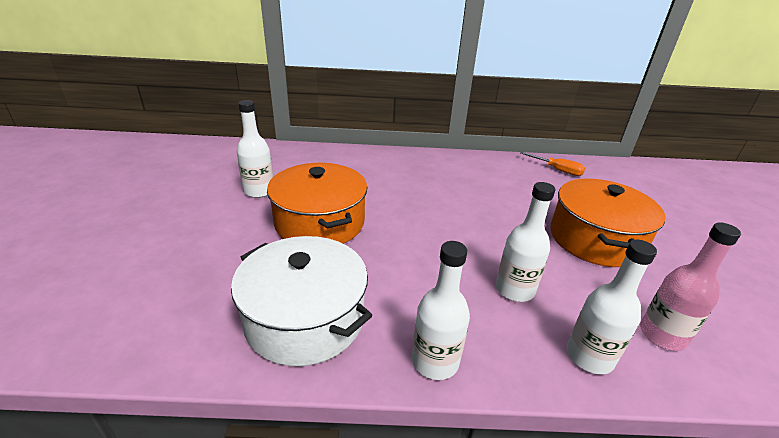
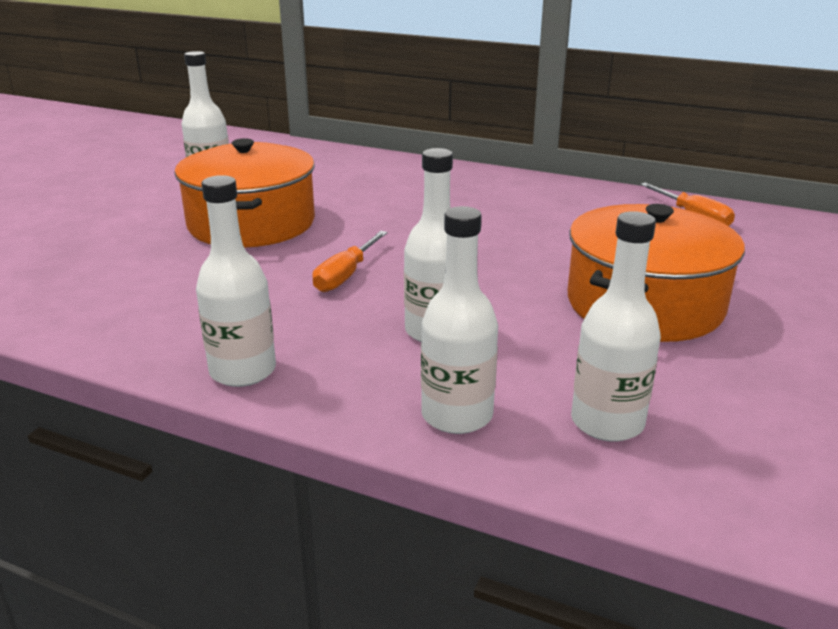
camera: 25 degrees right, 5 degrees down
white pot [231,236,372,366] -> none
pink bottle [640,222,741,351] -> white bottle [571,211,661,442]
none -> orange screwdriver [312,231,388,292]

